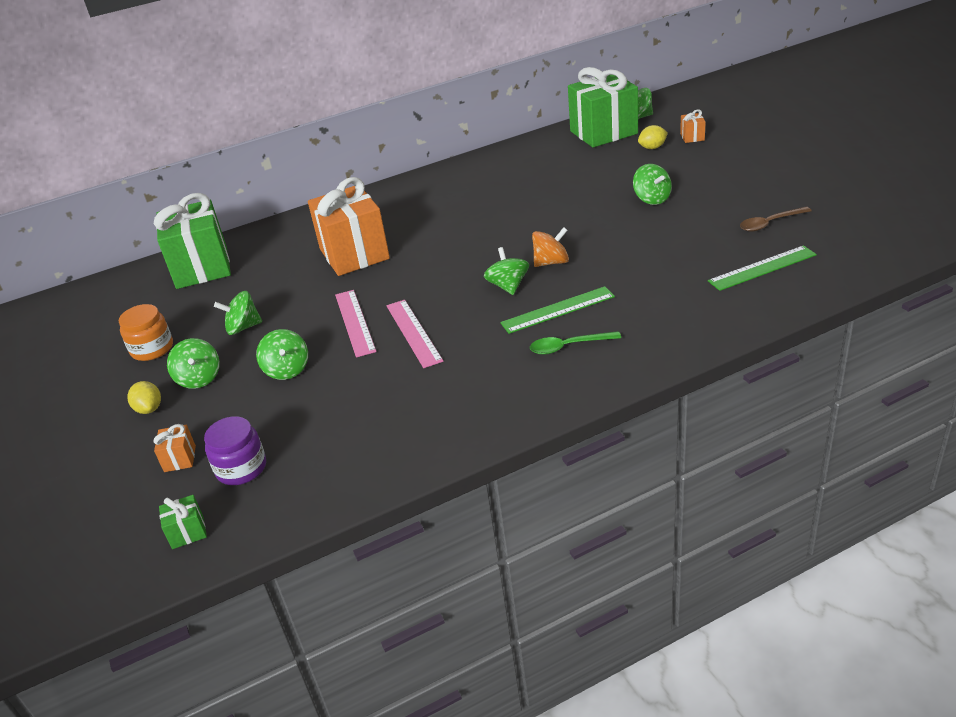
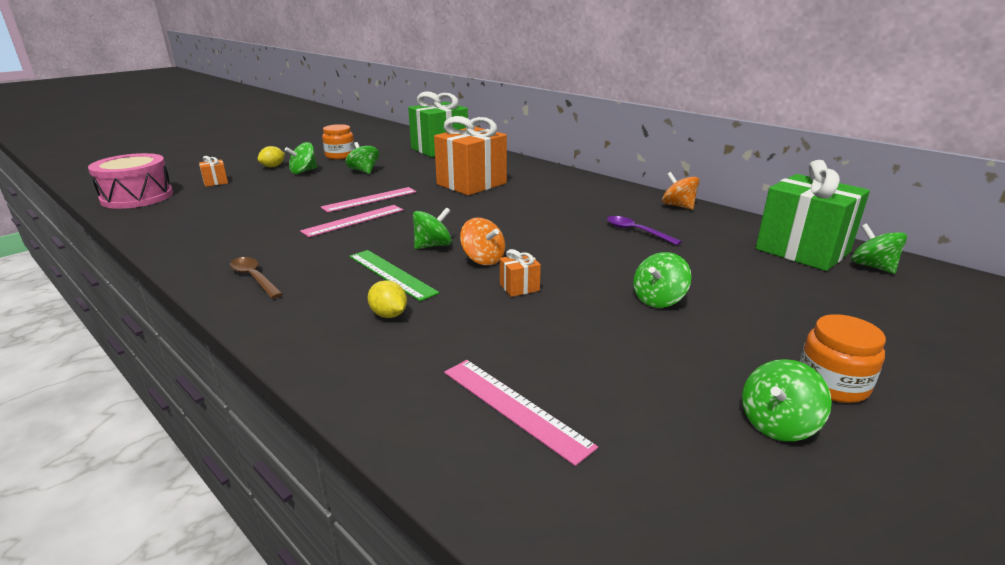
camera: 65 degrees right, 10 degrees down
green gift [159,495,207,549] -> pink drum [88,153,173,209]
purple jar [204,416,266,485] -> none
green spinning top [256,329,308,380] -> green spinning top moved to [742,359,832,441]
green spoon [530,331,621,355] -> none
yellow lemon [638,125,668,149] -> yellow lemon moved to [367,280,407,318]
orange gift [680,110,706,143] -> orange gift moved to [500,249,541,297]
green ruler [708,245,817,291] -> pink ruler [444,360,598,466]
brown spoon [740,207,812,232] -> brown spoon moved to [230,257,283,299]
none -> purple spoon [607,216,682,245]
none -> orange spinning top [662,172,699,210]
none -> orange jar [799,314,886,403]

